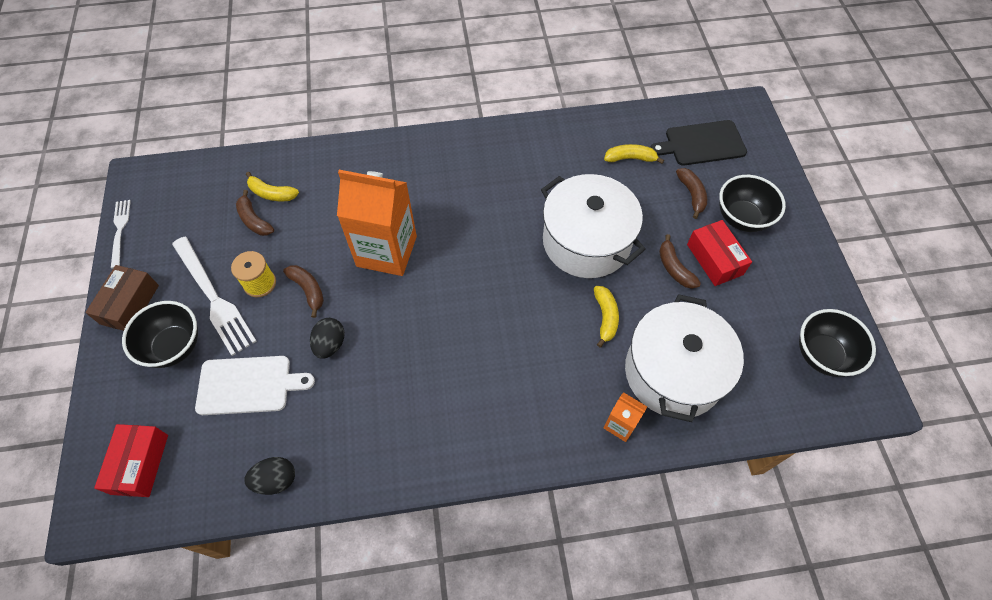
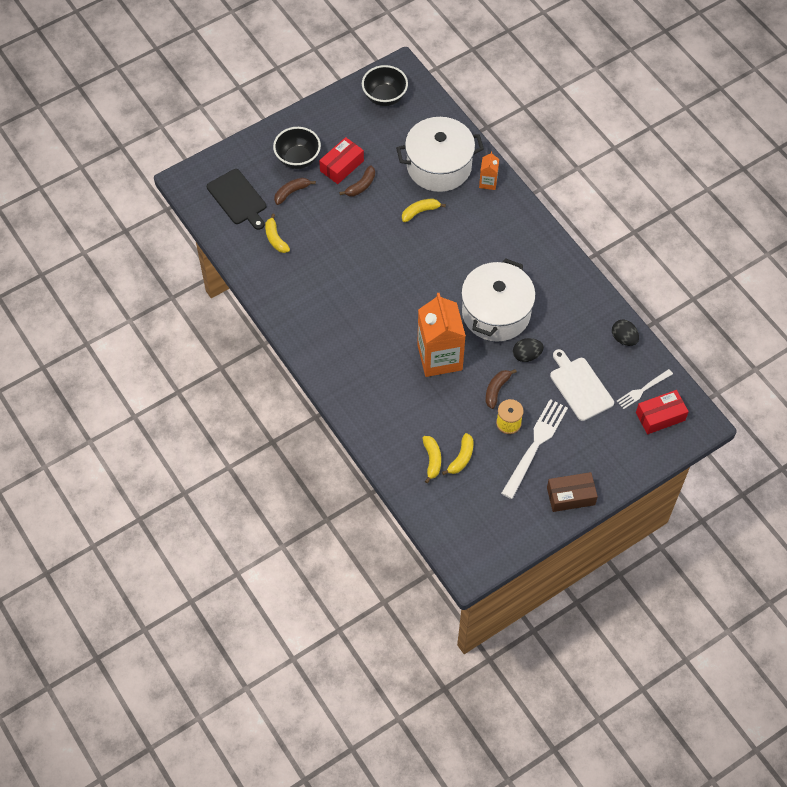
camera: 115 degrees left, 0 degrees up
white fork [111,200,131,268] -> white fork moved to [617,369,673,409]
black bowl [122,301,198,368] -> none
brown banana [236,190,274,236] -> yellow banana [442,433,473,475]
white pot [541,174,646,278] -> white pot moved to [461,258,536,342]

